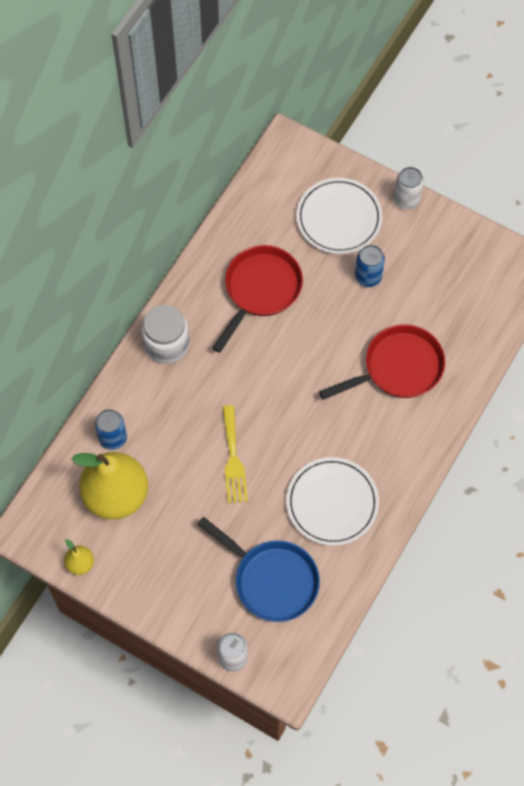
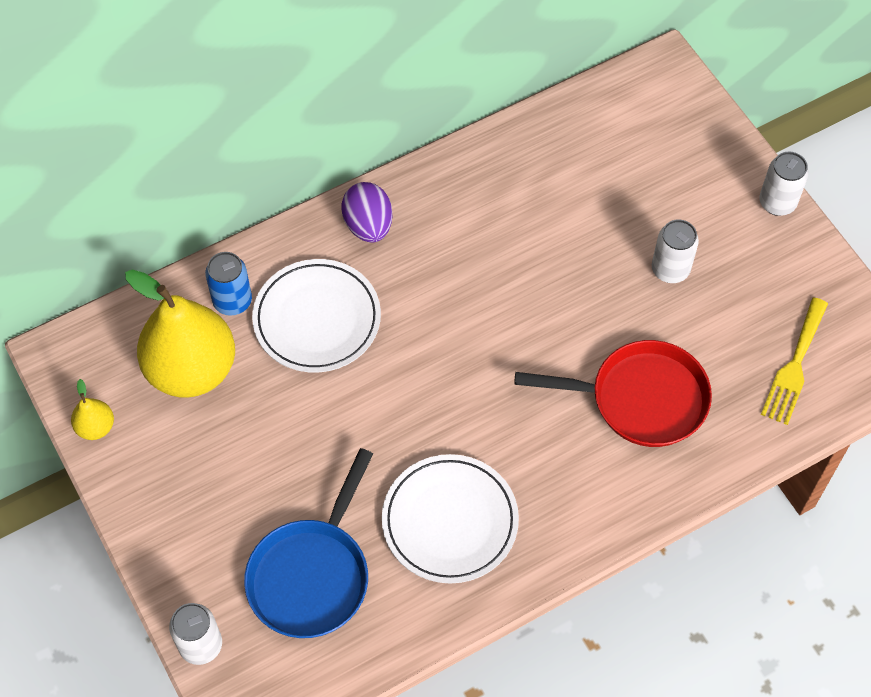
camera: 30 degrees right, 5 degrees down
white jar [141,305,189,364] -> purple egg [342,182,393,243]
blue pan [197,517,320,622] -> blue pan turned 45 degrees clockwise [244,448,373,638]
red pan [212,245,303,353] -> none
yellow fork [222,405,248,503] -> yellow fork moved to [761,297,828,425]
white plate [296,178,383,254] -> white plate moved to [252,259,381,373]
blue can [355,245,385,287] -> white can [652,219,699,283]

